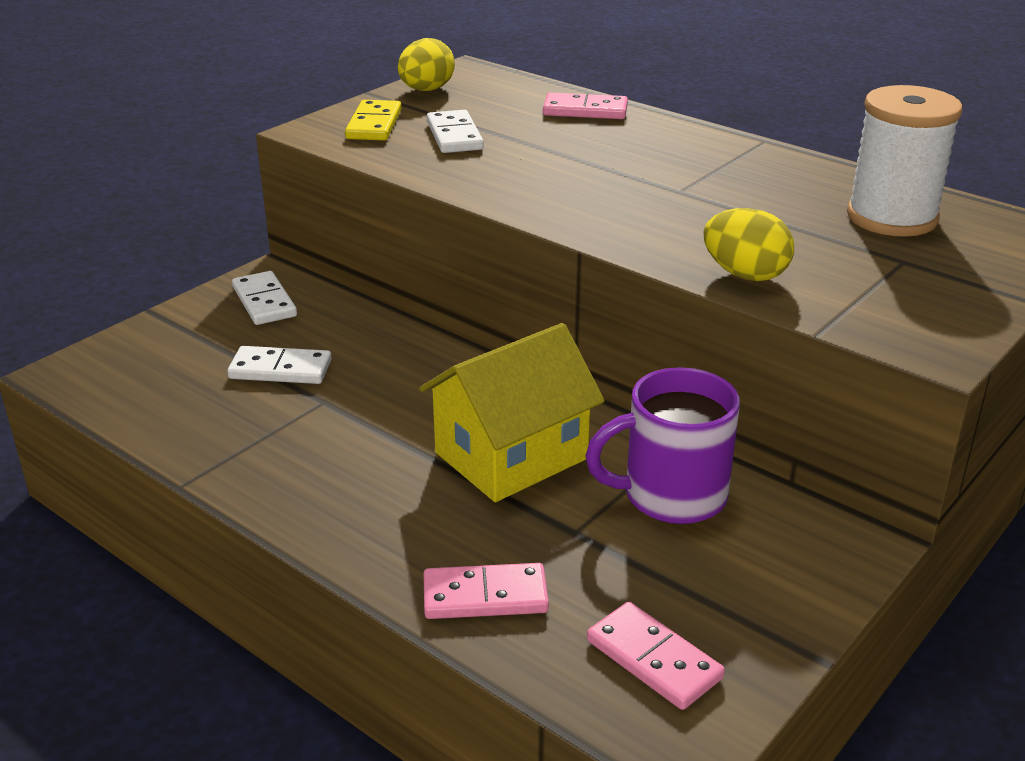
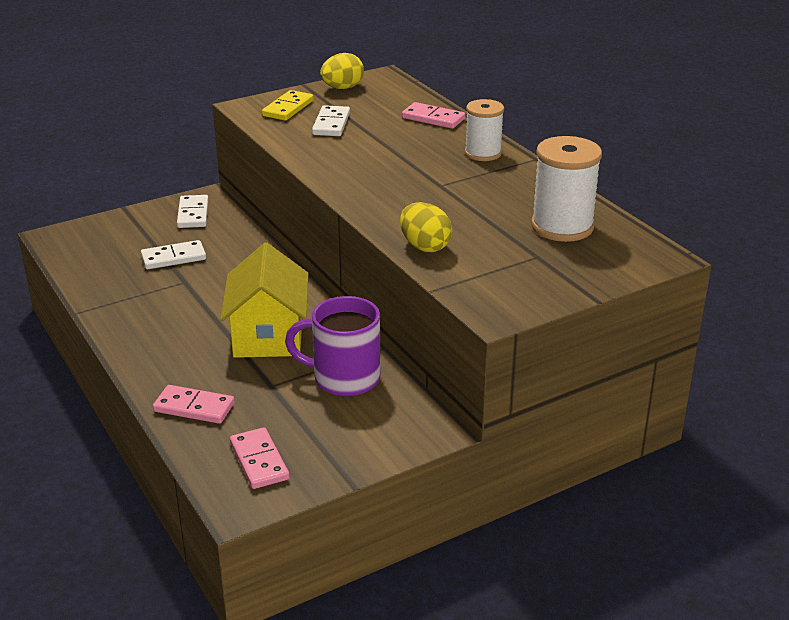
camera: 20 degrees right, 0 degrees up
white domino [227,346,332,384] -> white domino turned 45 degrees counterclockwise [141,240,206,269]
yellow house [420,323,605,502] -> yellow house turned 75 degrees counterclockwise [220,243,308,358]
none -> white spool [465,99,504,161]

